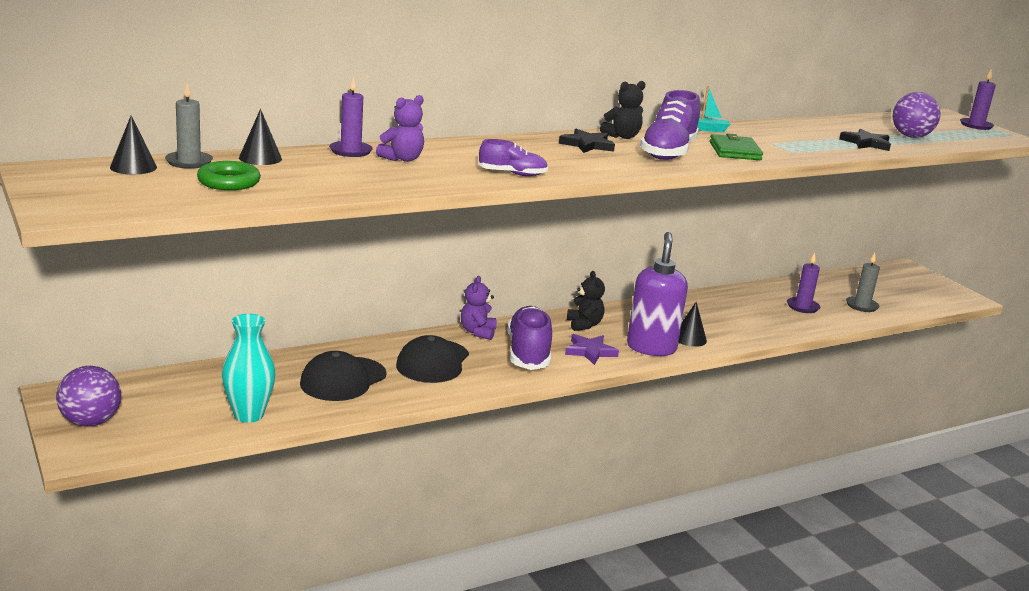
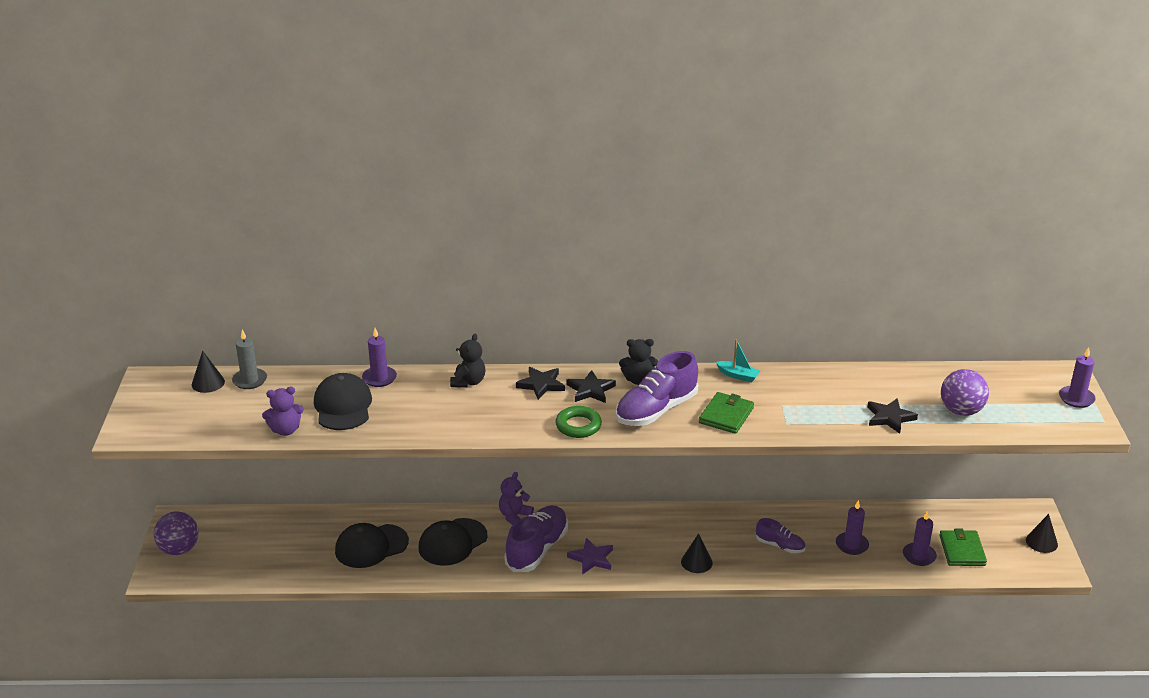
camera: 30 degrees right, 10 degrees up
green ring [197,161,261,190] -> green ring moved to [555,406,602,438]
turquoise vase [222,314,276,423] -> none
black cone [239,109,282,165] -> black cone moved to [1026,514,1058,553]
purple teddy bear [376,95,424,162] -> purple teddy bear moved to [262,387,304,436]
purple shoe [478,139,548,176] -> purple shoe moved to [756,518,805,553]
black teddy bear [567,271,605,331] -> black teddy bear moved to [450,334,486,388]
purple soap dispenser [627,232,688,356] -> none
grey candle [846,253,880,312] -> purple candle [903,511,937,566]
none -> black cap [314,373,372,430]
none -> black star [516,367,565,400]
none -> green wallet [939,528,987,566]

